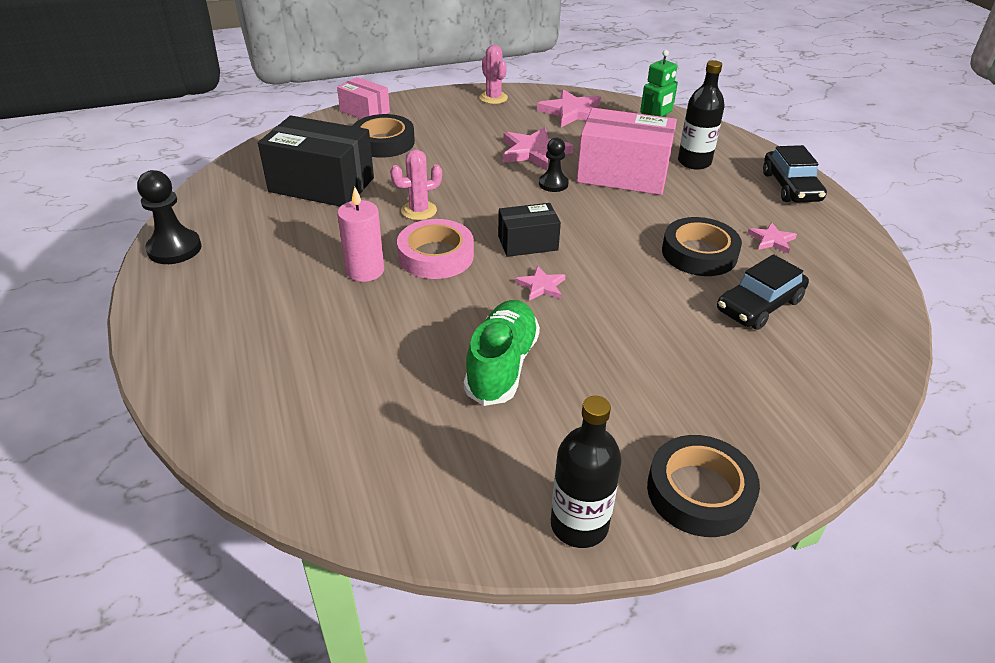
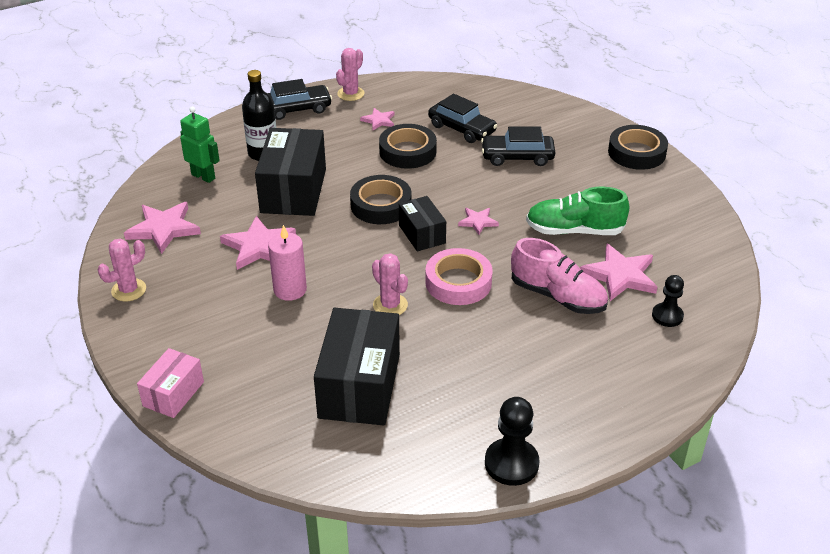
camera: 100 degrees left, 0 degrees up
pink candle [337,187,384,282] -> pink candle moved to [268,225,307,301]
black tape [353,114,415,158] -> black tape moved to [350,175,411,224]
black pawn [539,138,569,192] -> black pawn moved to [652,275,684,327]
black bottle [551,396,622,548] -> none
pink box [577,108,677,195] -> black box [255,128,326,216]
none -> pink cactus [336,48,365,101]
none -> black car [481,126,555,166]
none -> pink shoe [511,238,608,314]
none -> pink star [580,244,657,301]

